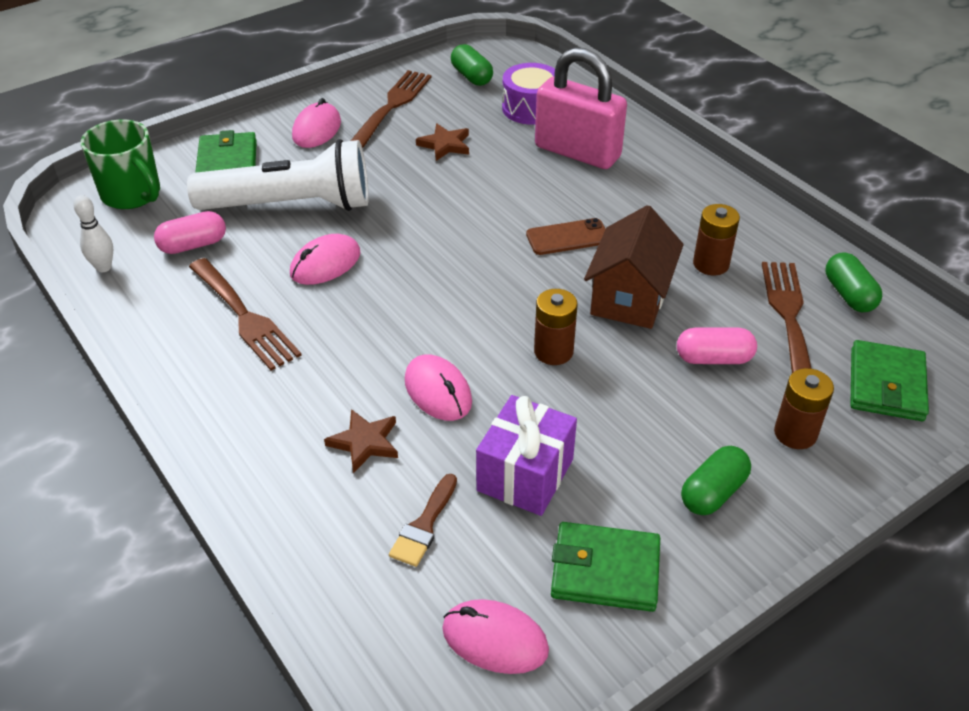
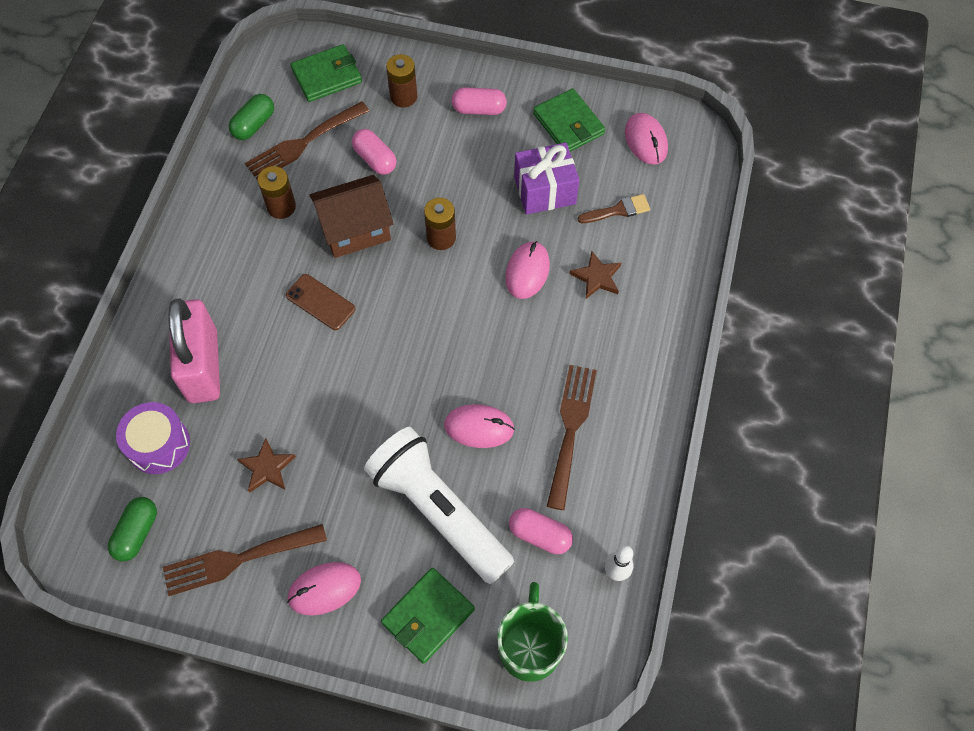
camera: 130 degrees left, 20 degrees up
green capsule [681,446,751,515] -> pink capsule [451,87,507,115]

